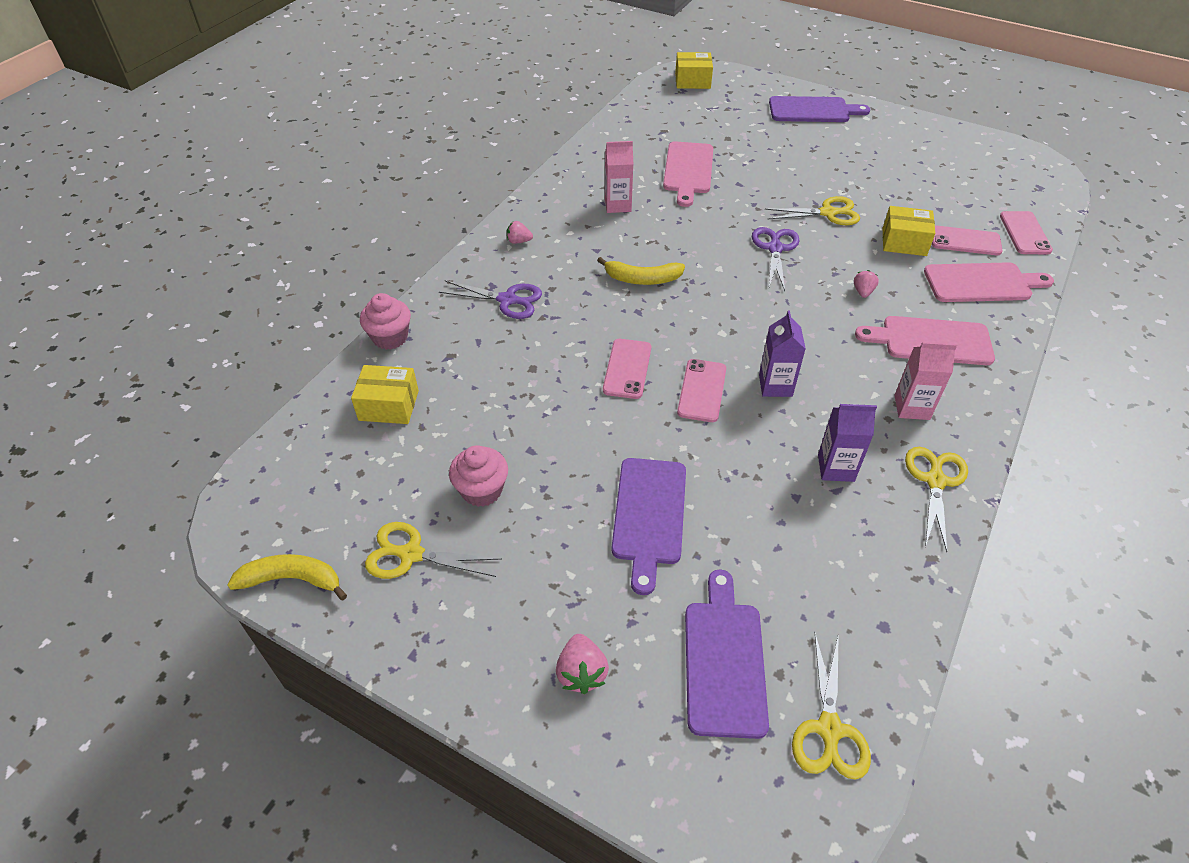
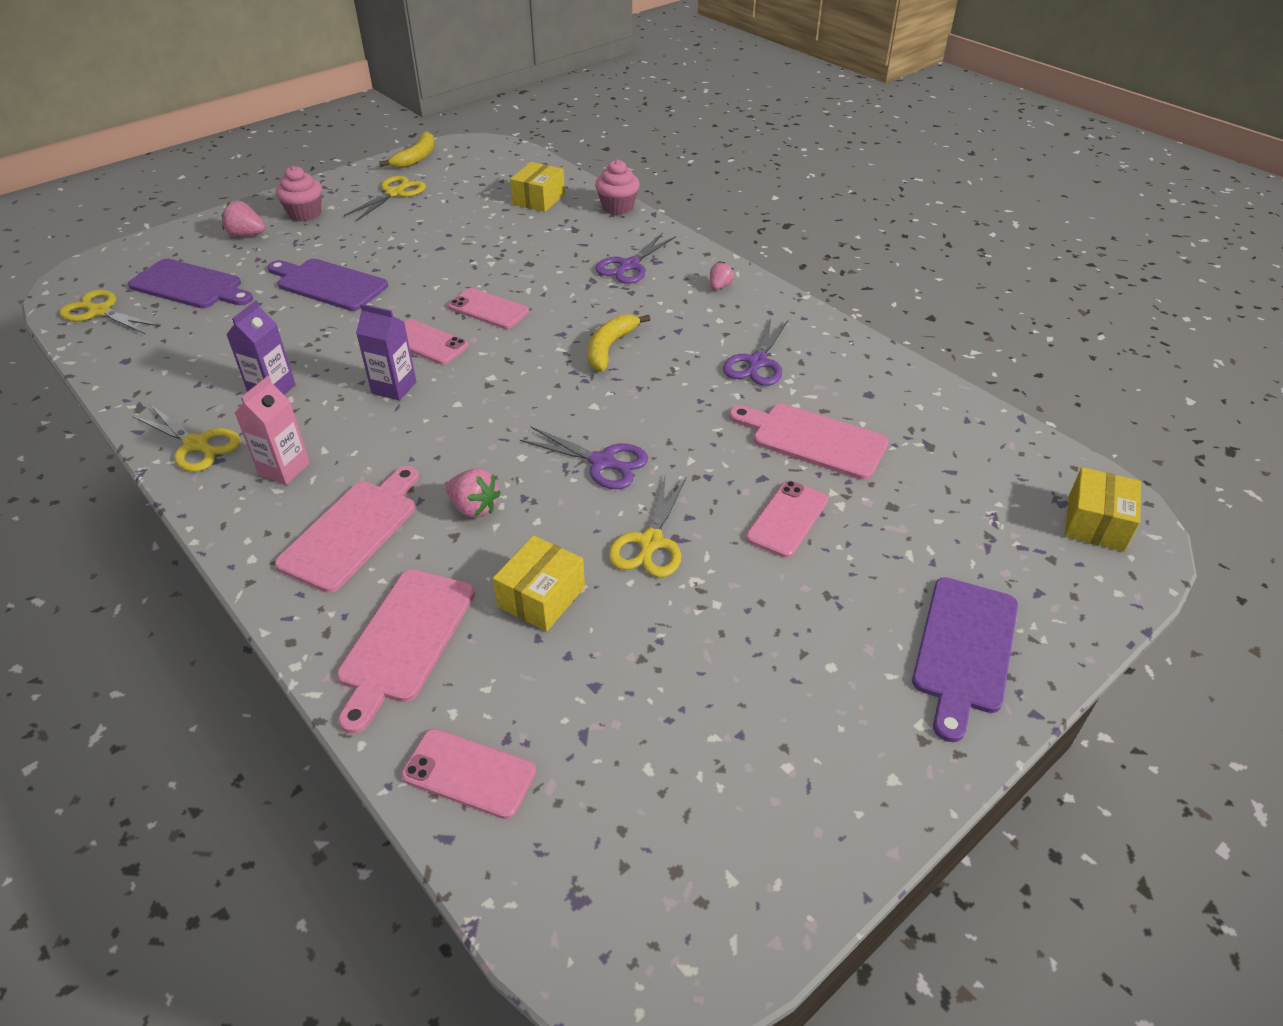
camera: 110 degrees right, 5 degrees down
pink cupcake [449,445,508,507] -> pink cupcake moved to [276,166,322,222]
pink carton [605,141,633,213] -> purple scissors [723,318,789,386]
pink strawberry [854,270,879,298] -> pink strawberry [446,468,501,518], size x1.50
pink phone [932,225,1003,255] -> pink phone moved to [746,481,829,558]

